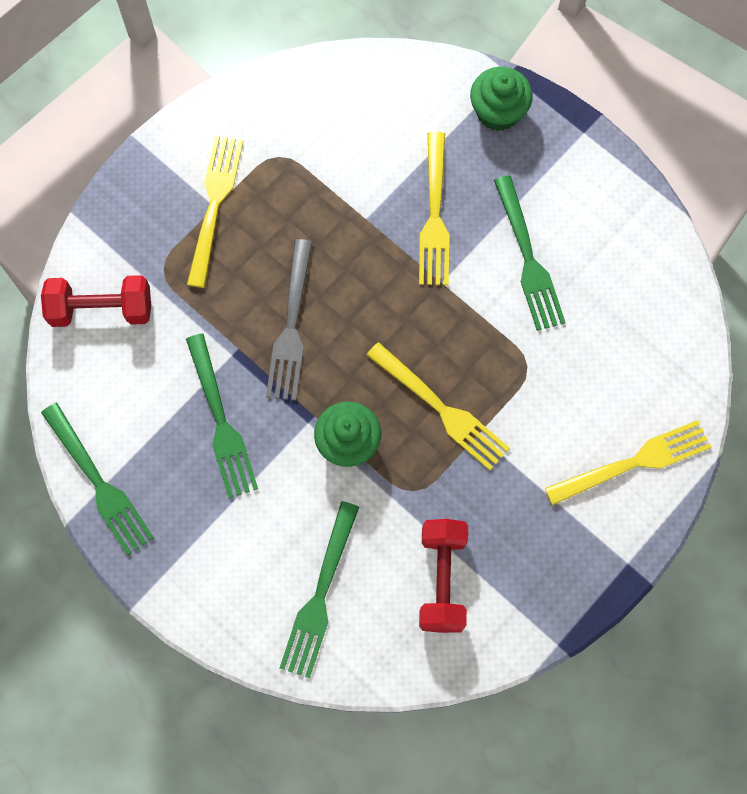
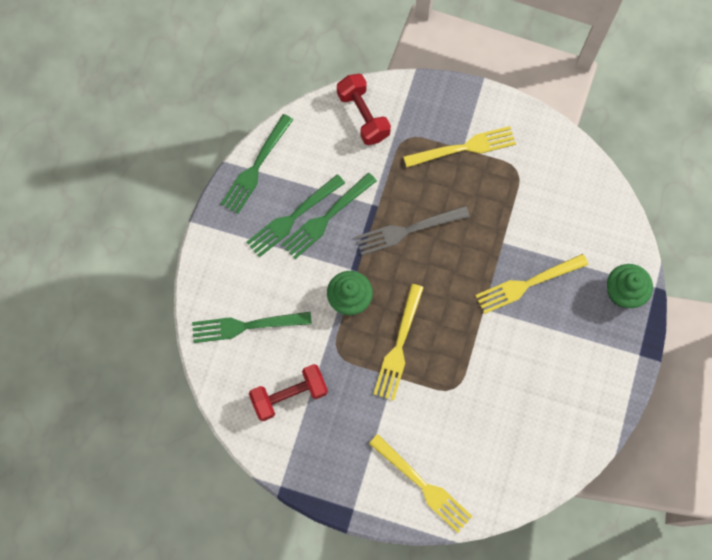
camera: 65 degrees right, 0 degrees up
green fork [494,175,566,331] -> green fork moved to [246,174,345,257]

